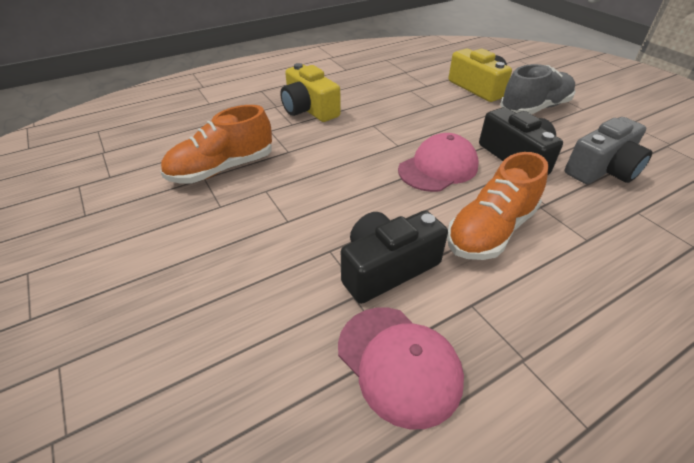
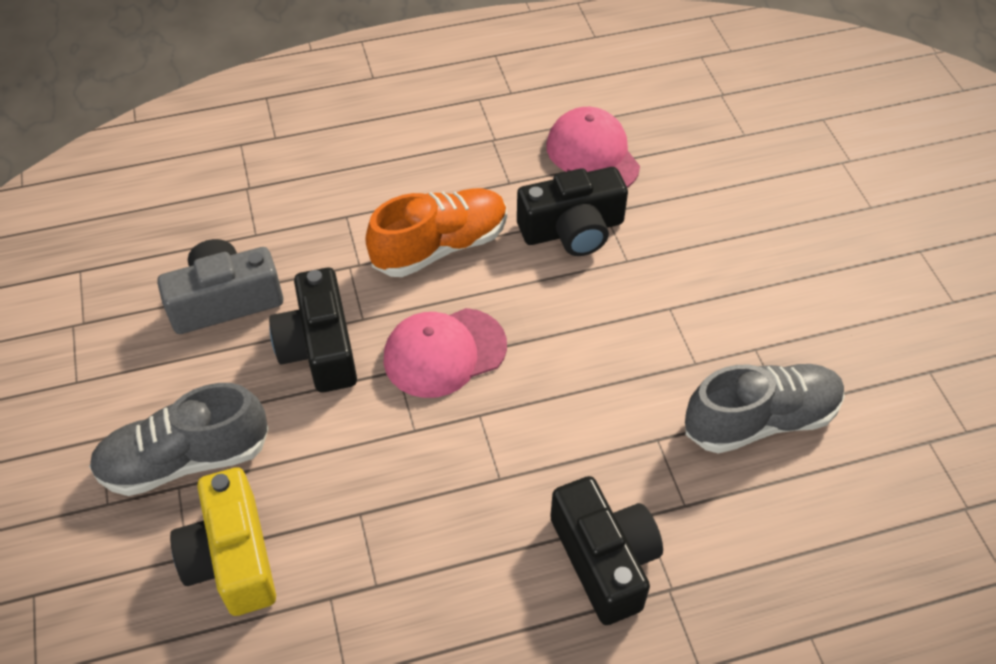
camera: 165 degrees left, 10 degrees up
orange shoe [160,105,272,183] -> grey shoe [685,364,845,454]
yellow camera [280,63,341,122] -> black camera [550,476,663,625]

